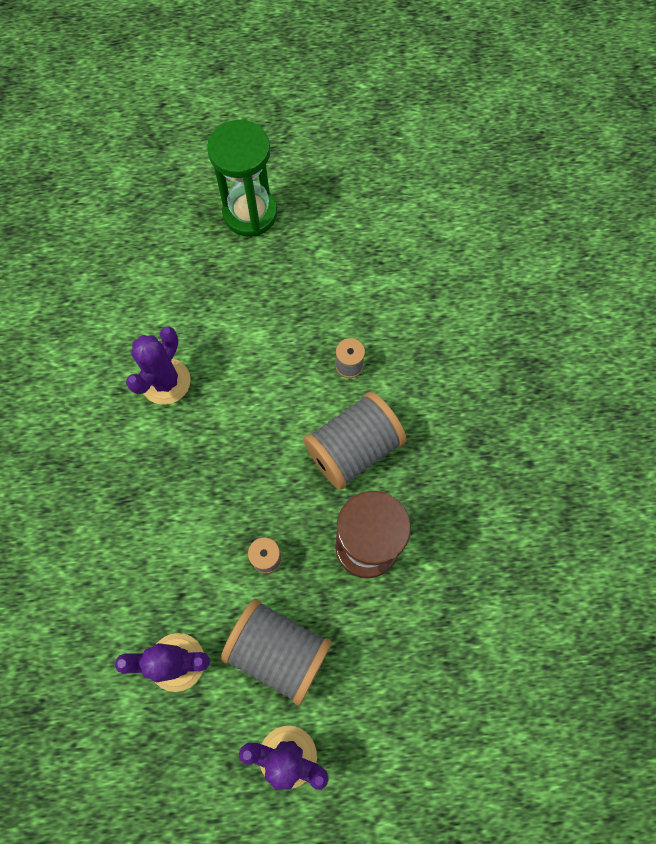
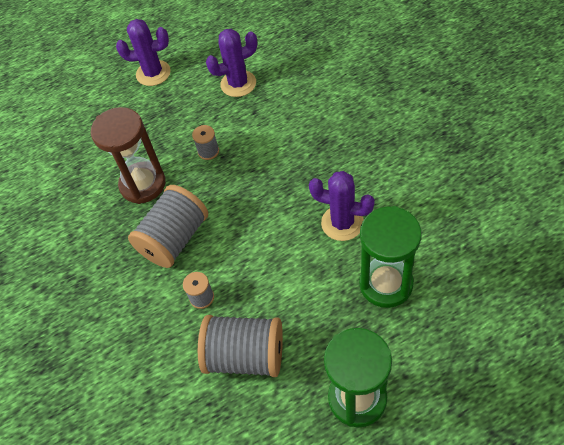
camera: 165 degrees right, 15 degrees down
purple cactus [126,326,191,405] -> purple cactus turned 75 degrees counterclockwise [309,171,375,241]
grey spool [221,599,332,705] -> grey spool moved to [198,315,283,377]
none -> green hourglass [359,206,422,308]

